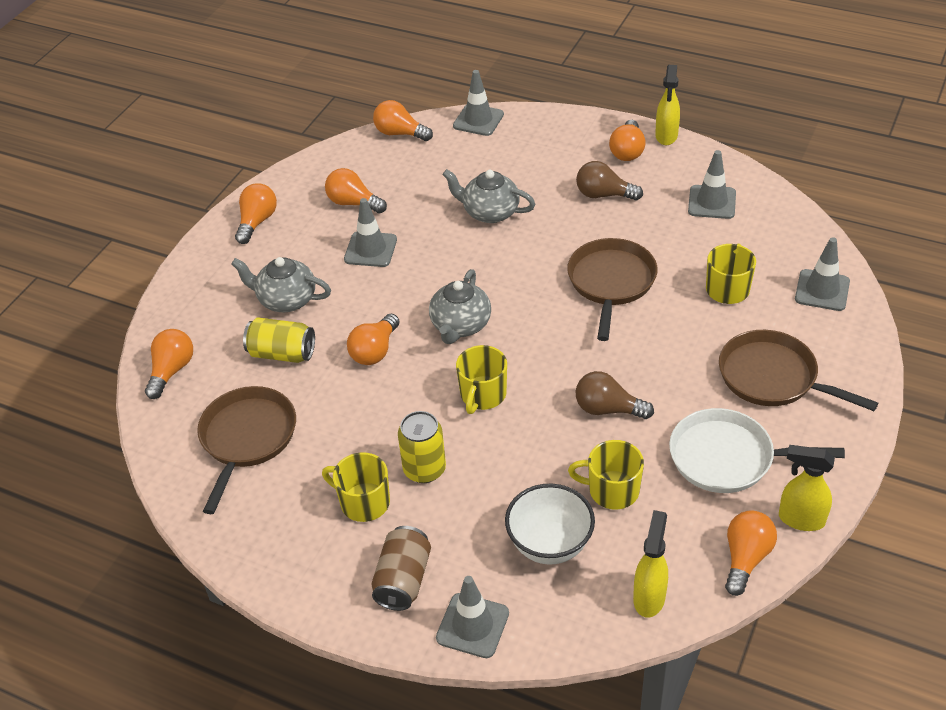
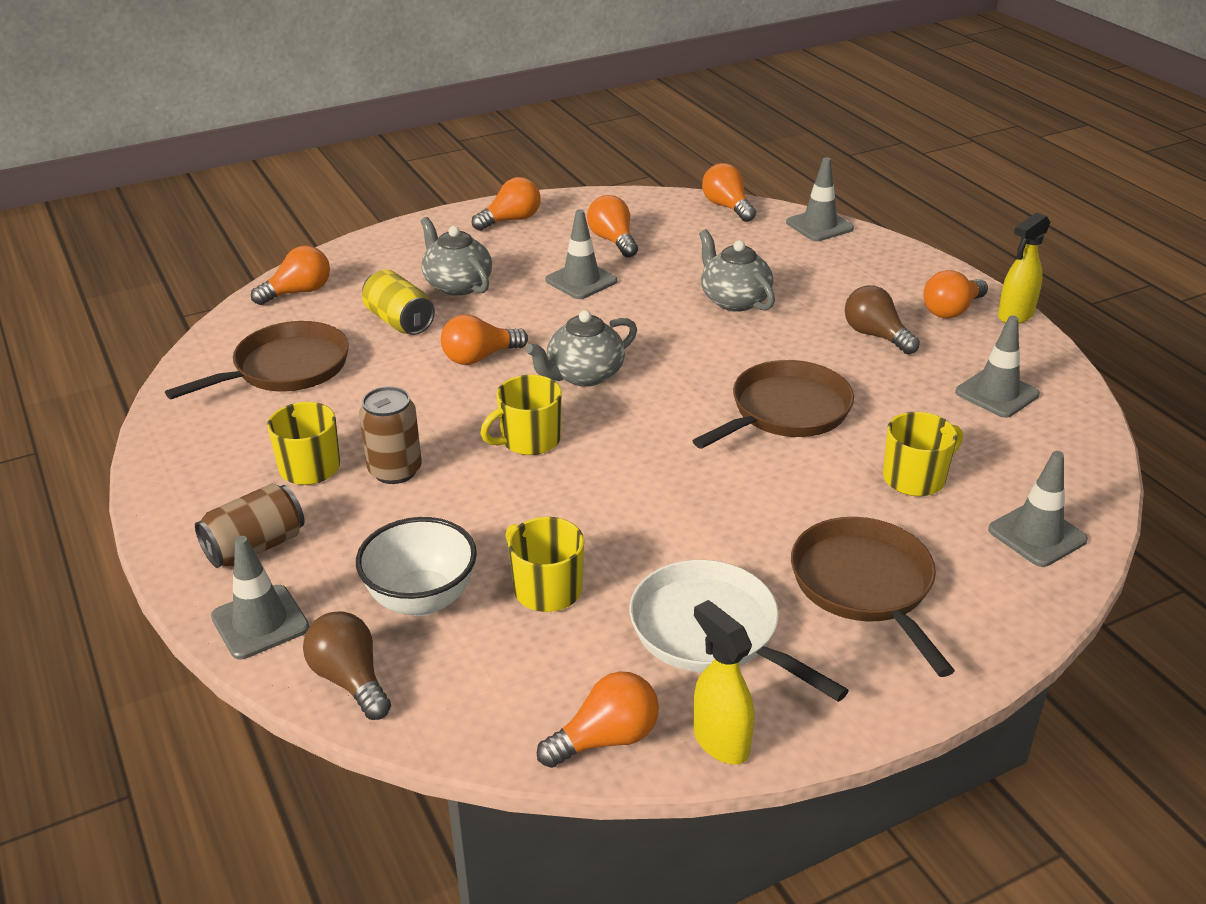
camera: 35 degrees right, 10 degrees down
yellow can [398,411,446,483] -> brown can [359,386,422,484]
brown light bulb [575,371,654,419] -> brown light bulb moved to [303,611,391,720]
yellow spray bottle [633,510,668,618] -> none

